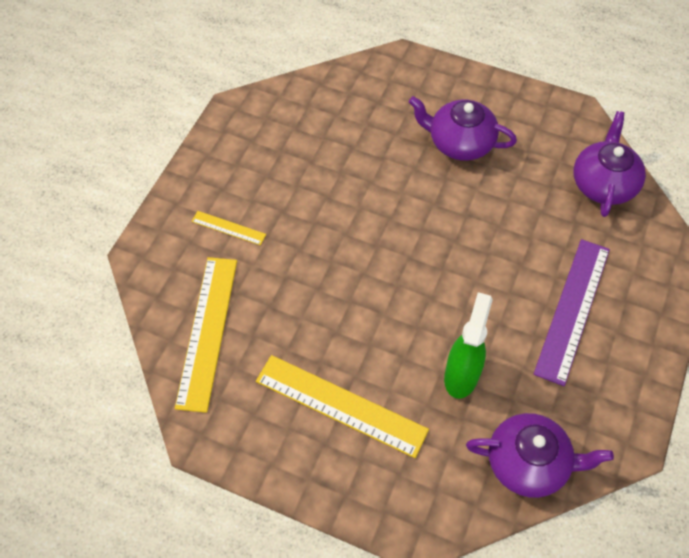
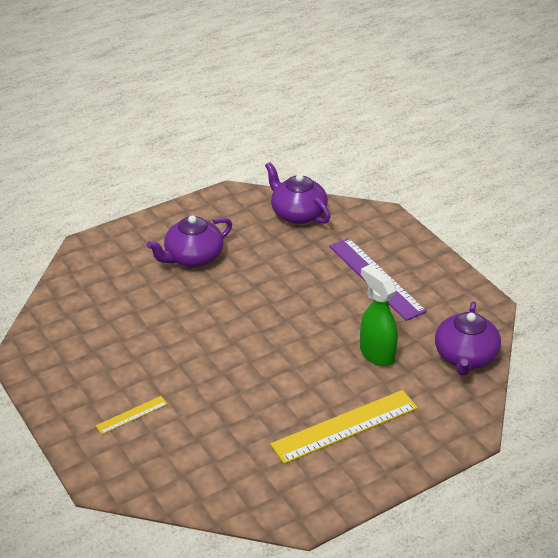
camera: 55 degrees left, 20 degrees down
yellow ruler [175,257,237,413] -> none
purple teapot [466,413,614,498] -> purple teapot turned 150 degrees clockwise [435,302,501,376]

